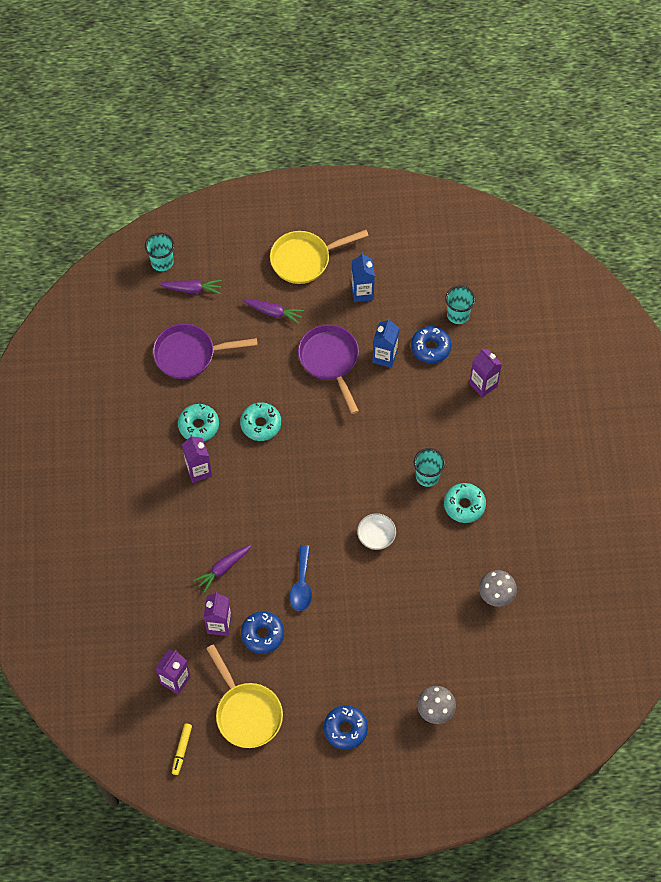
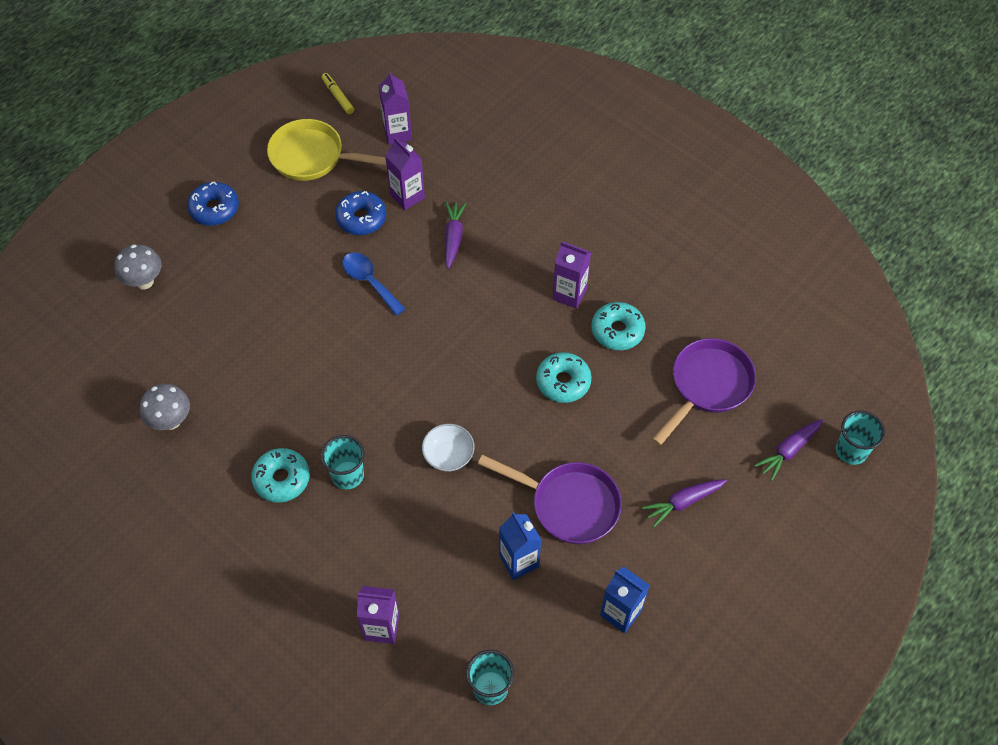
camera: 135 degrees right, 5 degrees down
yellow pan [270,230,369,284] -> none
white bowl [357,513,396,550] -> white bowl moved to [422,424,474,472]
blue donut [411,326,452,363] -> none

